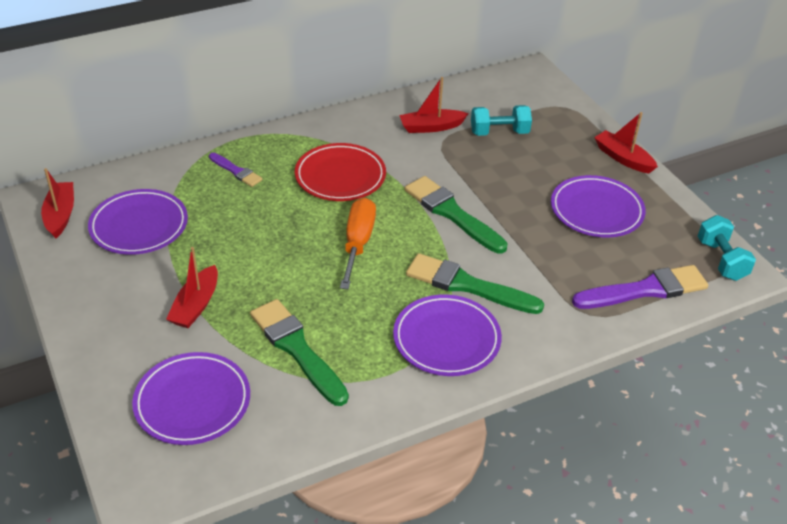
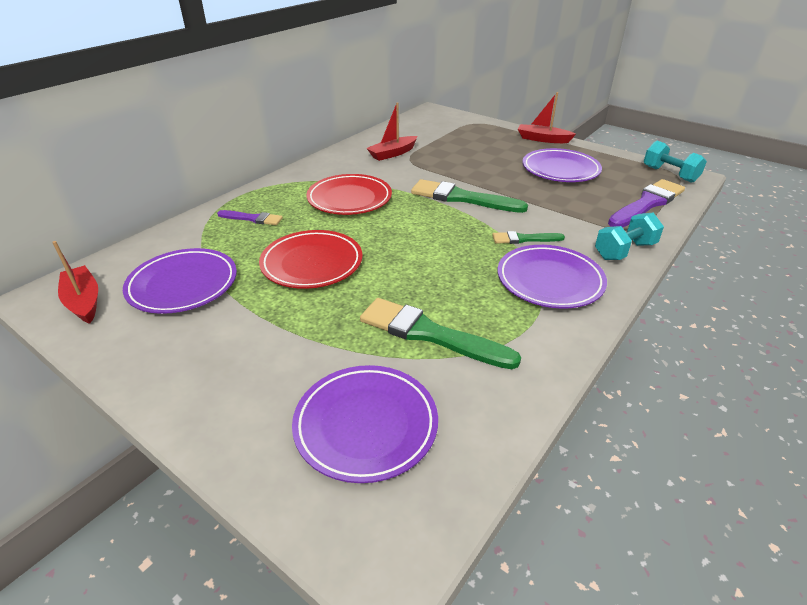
camera: 25 degrees left, 5 degrees down
red boat [166,247,218,328] -> none
orange screwdriver [340,198,376,289] -> none
green brush [406,253,544,314] -> green brush [492,231,565,244], size x0.55
turquoise dumbbell [471,105,532,136] -> turquoise dumbbell moved to [595,213,664,260]
none -> red plate [259,230,363,289]

